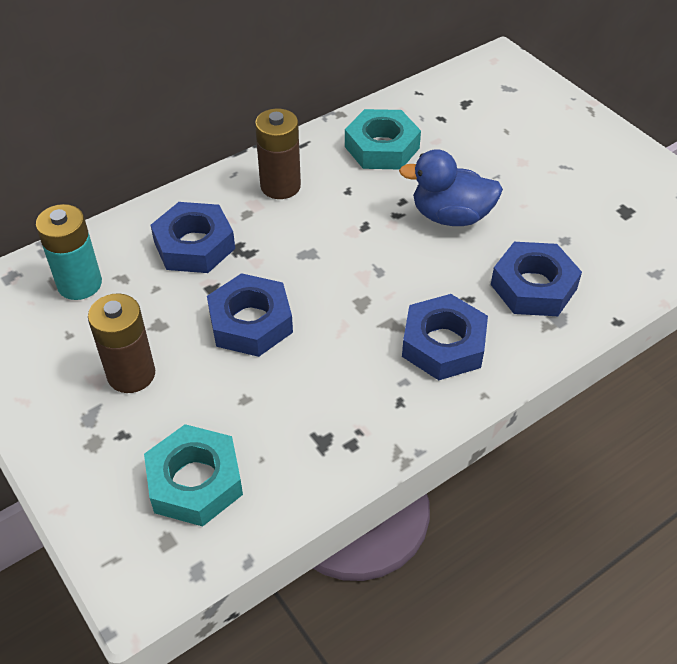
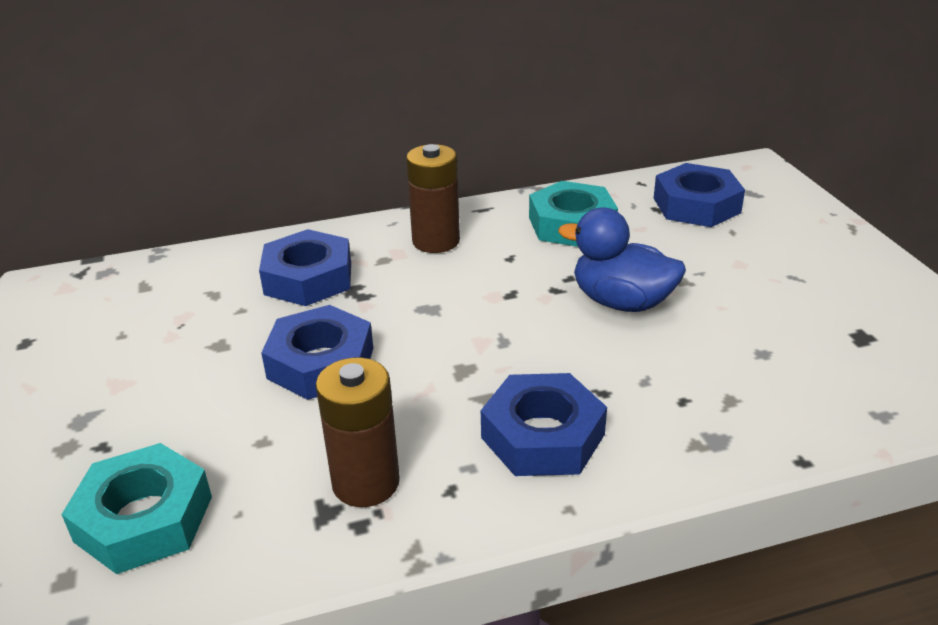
camera: 20 degrees right, 15 degrees down
turquoise battery [36,204,102,300] -> none
brown battery [88,293,155,393] -> brown battery moved to [316,358,400,507]
blue nut [491,242,582,316] -> blue nut moved to [654,163,745,227]

